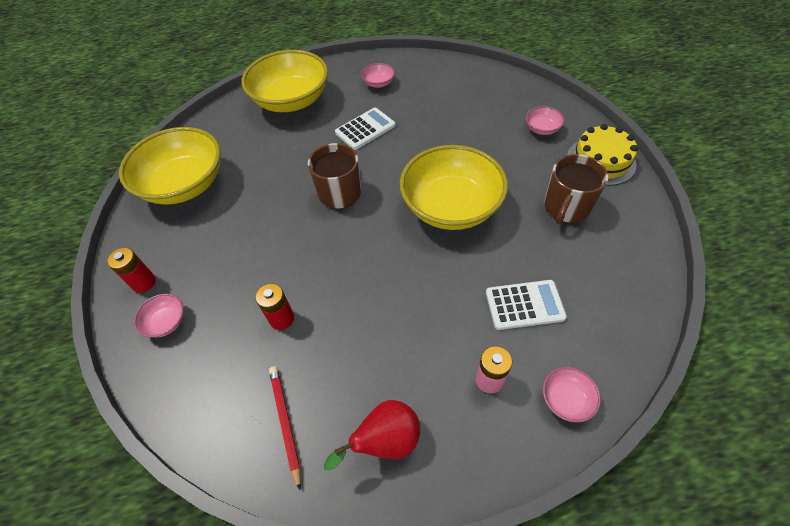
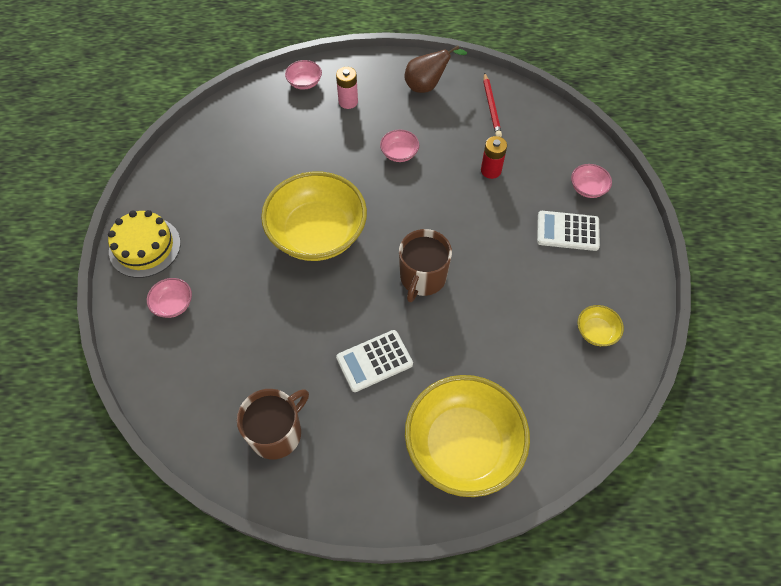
camera: 170 degrees left, 5 degrees up
red battery [107,247,156,293] -> none
yellow bowl [119,127,221,205] -> yellow bowl [578,305,624,346], size x0.41
red pear [324,400,420,471] -> brown pear [405,46,467,93]
pink bowl [361,63,395,88] -> pink bowl moved to [380,130,419,162]
white calculator [486,280,567,330] -> white calculator moved to [537,211,600,251]
brown mug [544,154,608,224] -> brown mug moved to [237,389,309,460]

